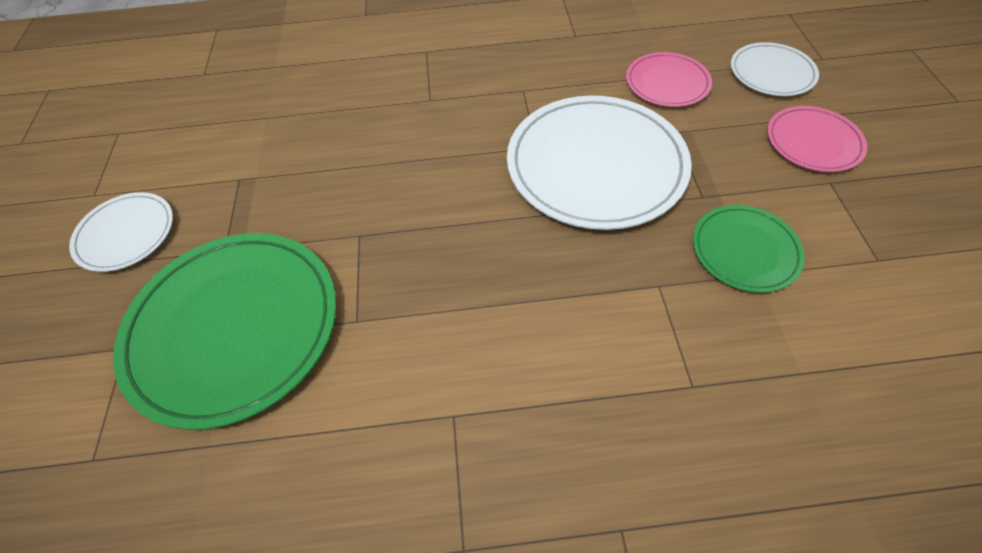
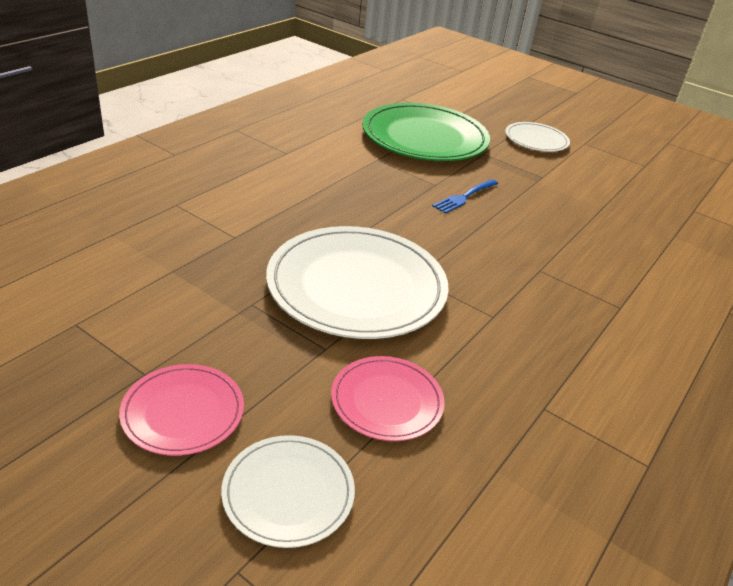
camera: 125 degrees right, 20 degrees down
green plate [693,205,805,293] -> none
none -> blue fork [432,179,498,213]

